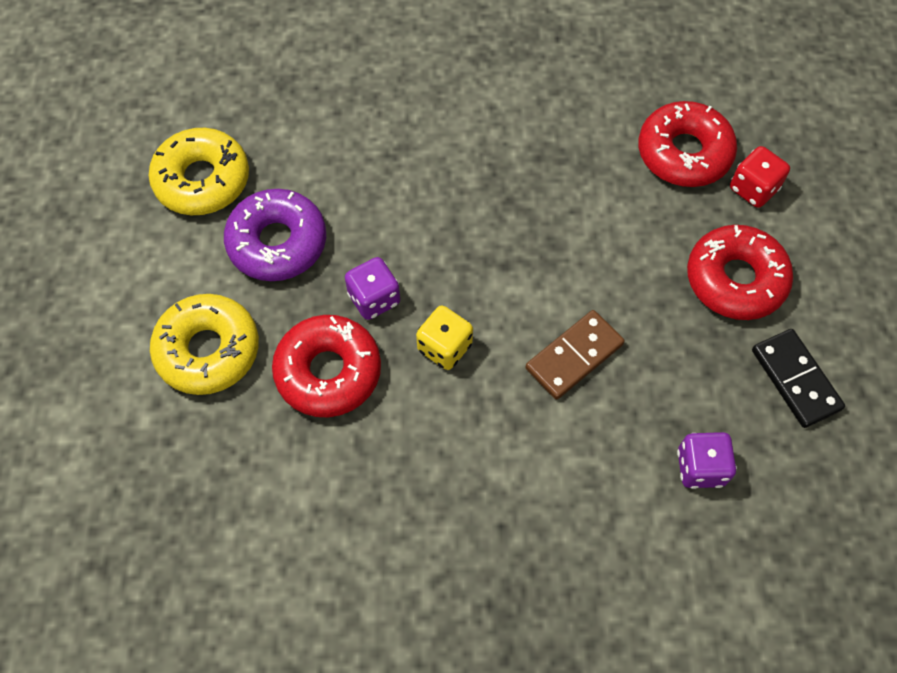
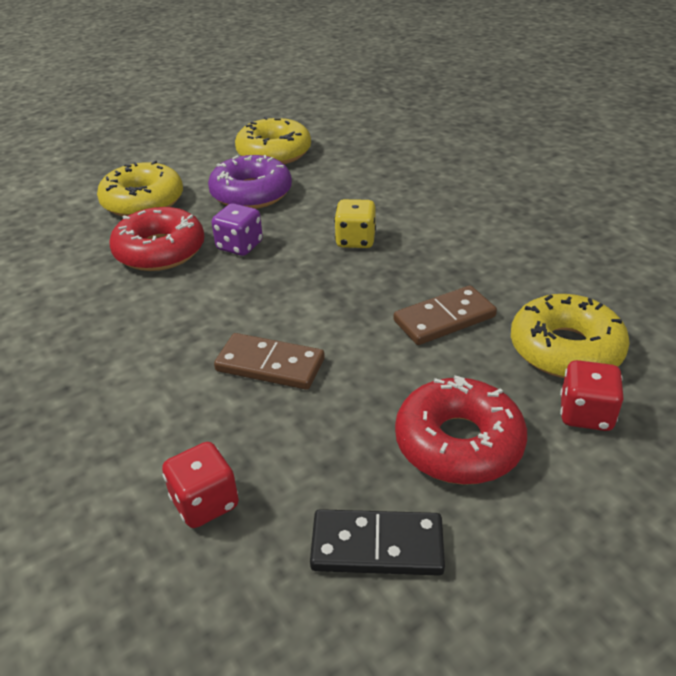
camera: 60 degrees right, 25 degrees down
yellow dice [416,306,473,370] -> yellow dice moved to [334,199,376,248]
red donut [638,101,737,187] -> yellow donut [511,294,630,378]
purple dice [677,432,737,489] -> red dice [162,442,239,528]
black domino [752,329,845,428] -> black domino turned 60 degrees clockwise [310,509,445,576]
none -> brown domino [393,285,497,345]

